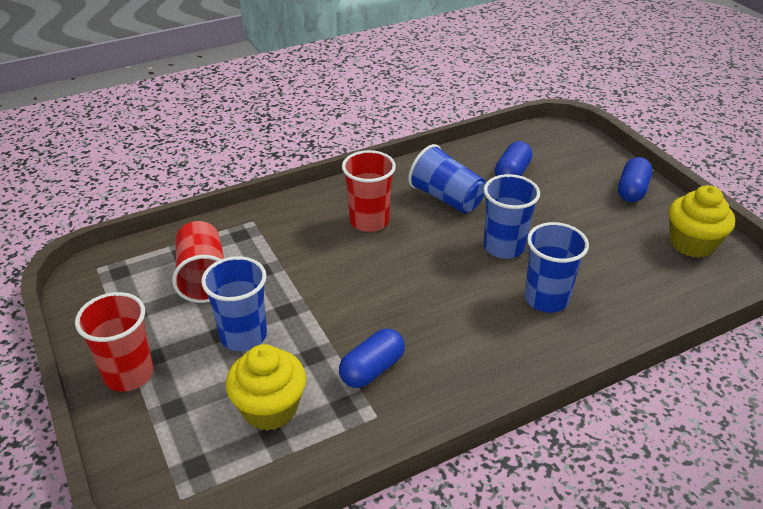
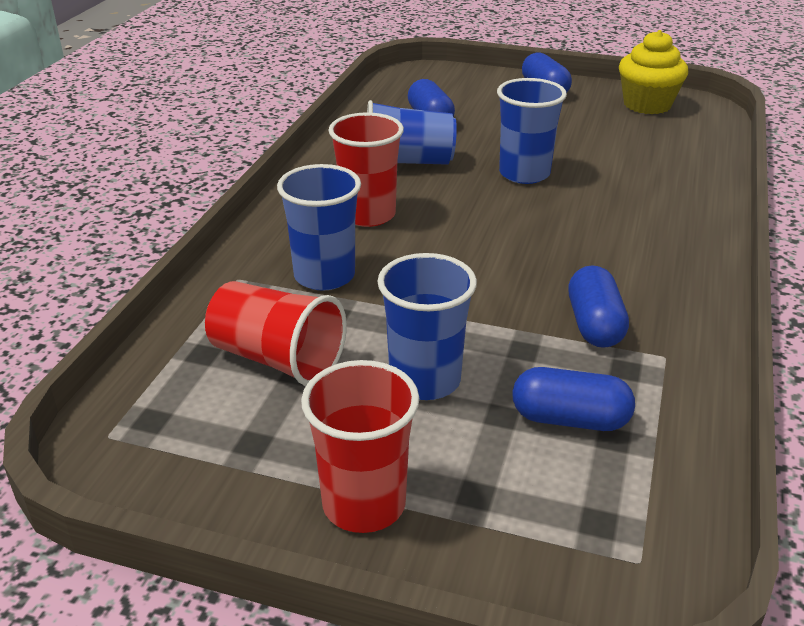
camera: 45 degrees left, 5 degrees down
yellow cupcake [226,344,306,431] -> blue capsule [512,367,635,431]
blue cup [525,222,589,313] -> blue cup moved to [277,164,361,291]

